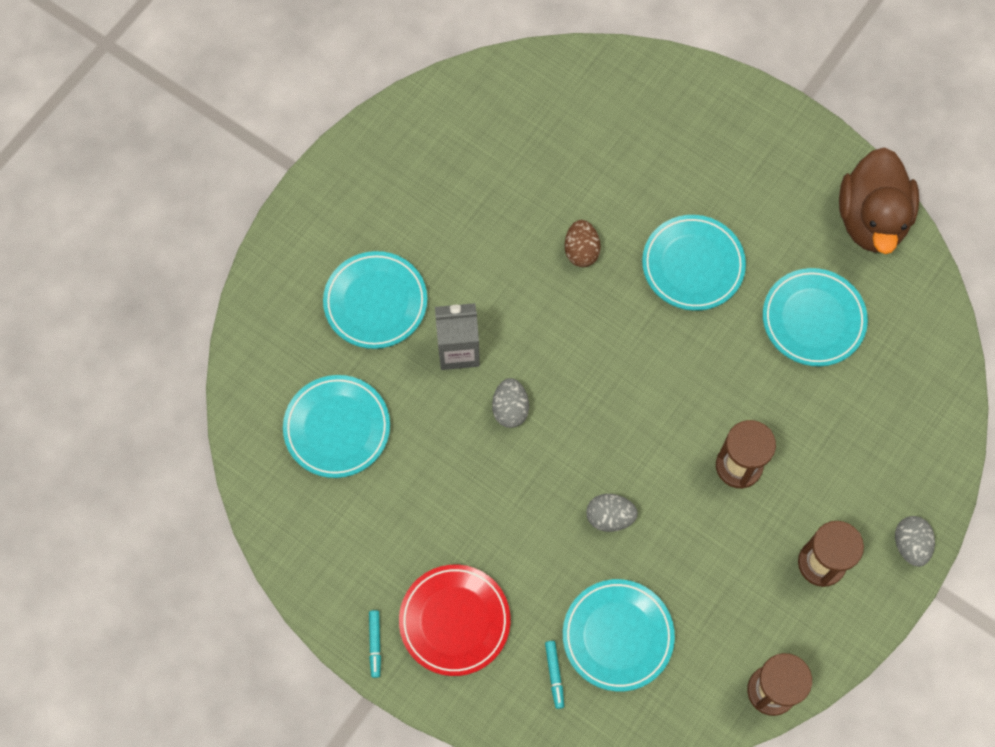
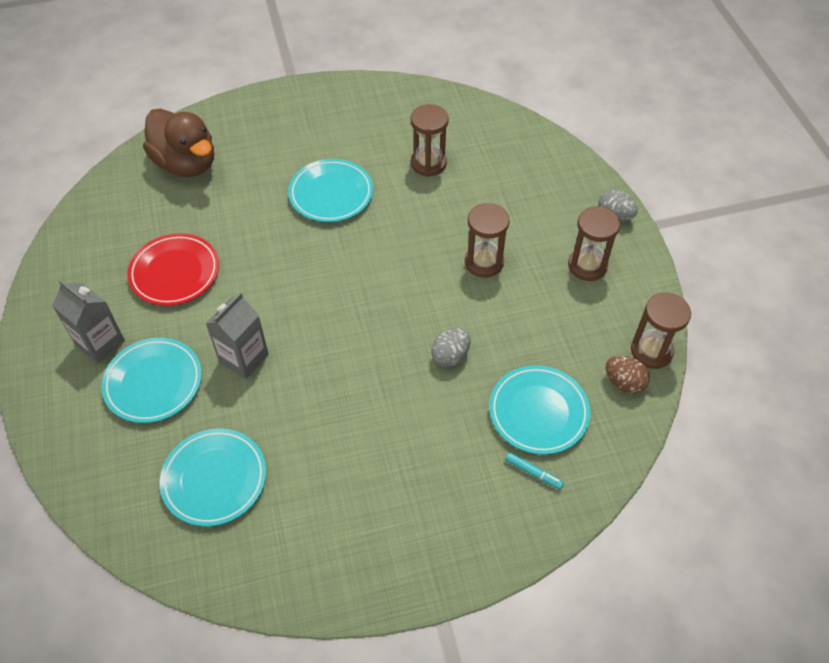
camera: 50 degrees left, 15 degrees down
turquoise marker [369,610,381,678] -> none
red plate [399,565,511,676] -> red plate moved to [127,233,219,306]
grey egg [492,378,529,428] -> none
brown egg [565,220,601,267] -> brown egg moved to [606,356,650,394]
turquoise plate [763,268,868,366] -> brown hourglass [411,104,449,177]
brown duck [839,148,919,254] -> brown duck moved to [143,108,214,177]
none -> grey carton [52,280,125,364]

